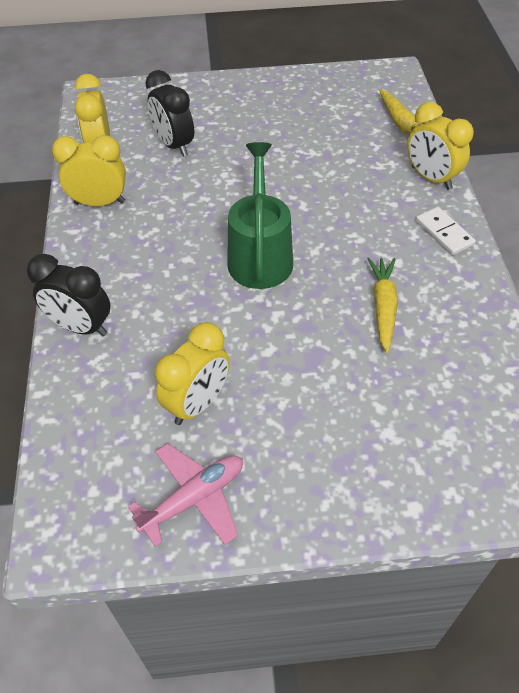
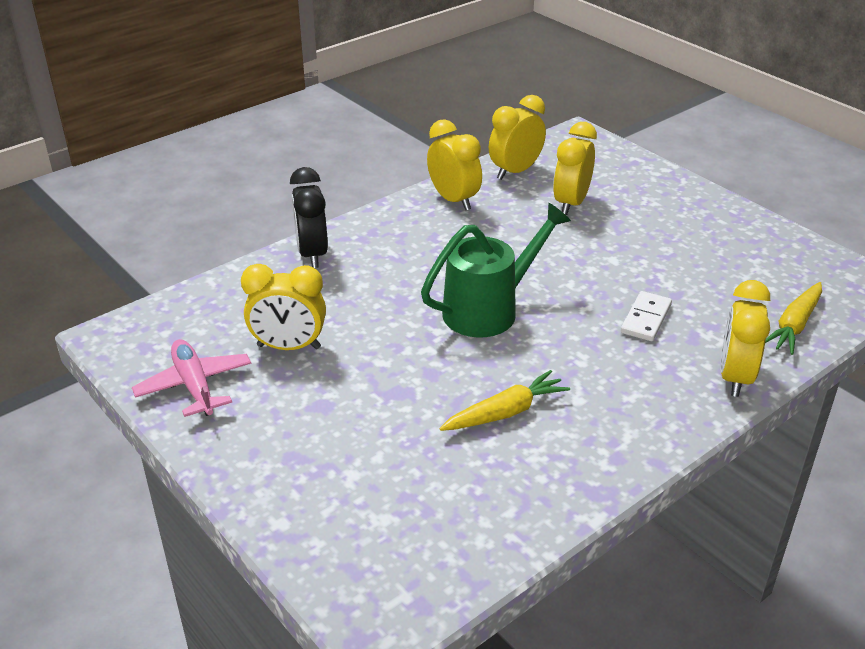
camera: 55 degrees right, 15 degrees down
pink plane [128,443,243,547] -> pink plane turned 135 degrees counterclockwise [132,339,251,417]
black clock [145,70,194,157] -> yellow clock [553,122,597,215]
white domino [416,207,476,255] -> white domino moved to [621,291,672,341]

